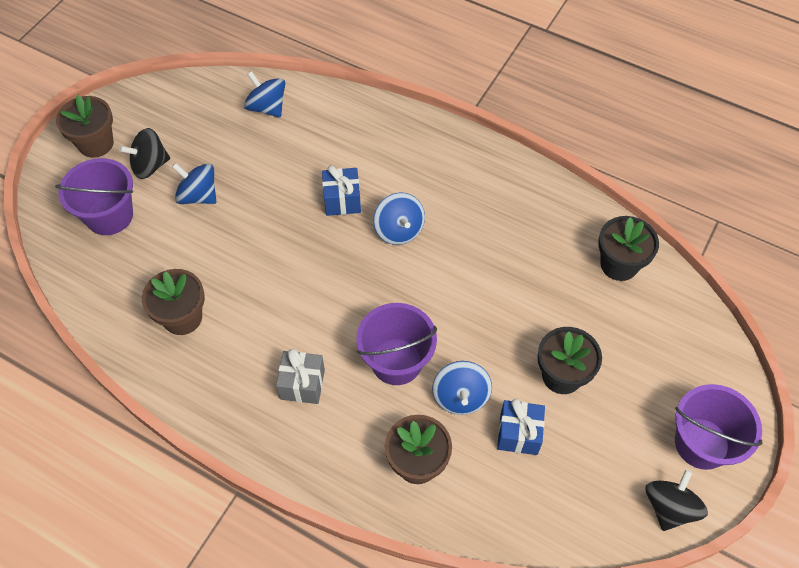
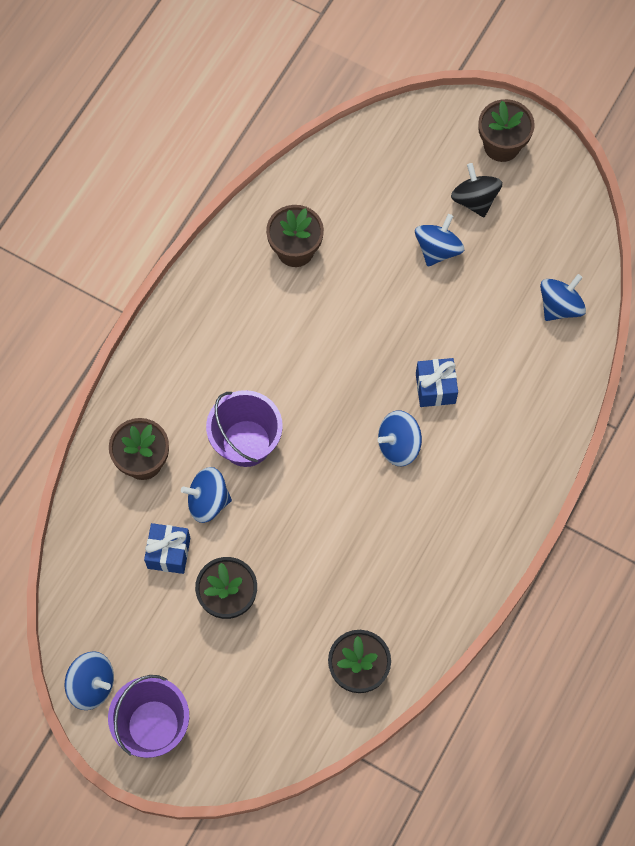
camera: 90 degrees right, 10 degrees up
purple bucket [55,158,133,235] -> none
grey gift [276,349,325,404] -> none
black spinning top [646,469,708,531] -> blue spinning top [65,651,114,710]

